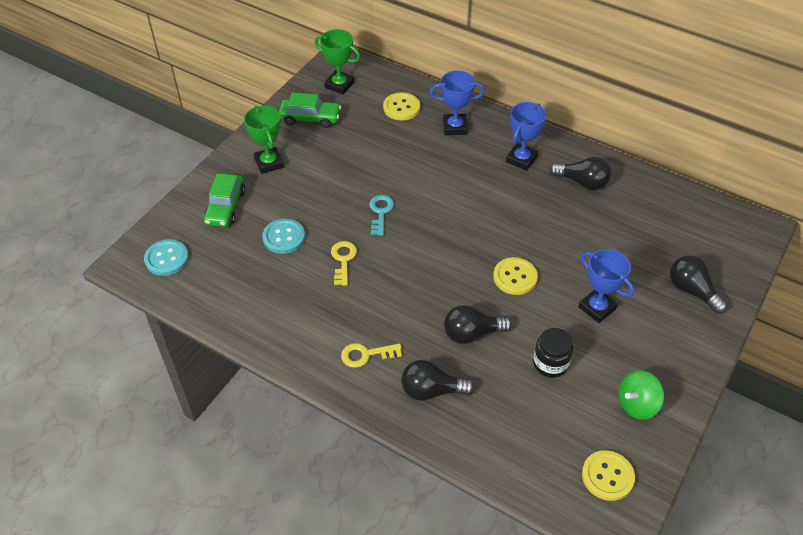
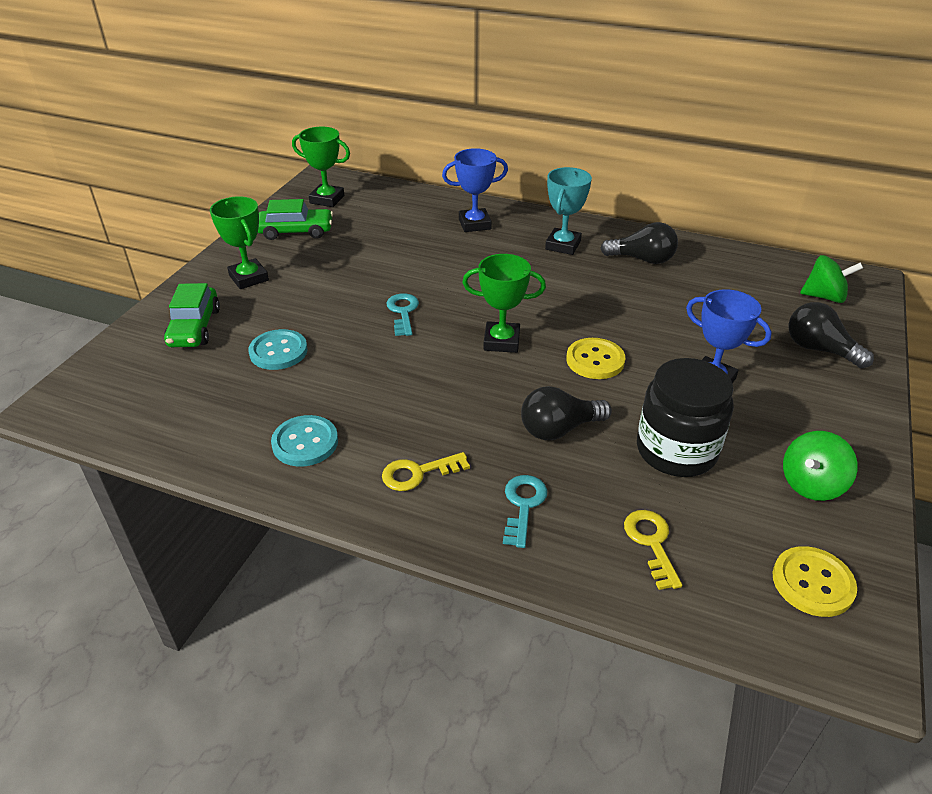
camera: 10 degrees left, 10 degrees down
turquoise button [144,239,189,276] -> turquoise button moved to [271,415,338,467]
yellow key [331,241,357,286] -> yellow key moved to [624,510,682,590]
yellow button [383,92,420,120] -> none
black light bulb [401,360,475,401] -> turquoise key [503,475,547,548]
blue trophy [506,102,546,171] -> turquoise trophy [545,167,592,255]
black jar [533,328,573,378] -> black jar [637,358,734,477], size x1.61
none -> green trophy [462,254,546,353]
none -> green spinning top [800,255,863,303]

